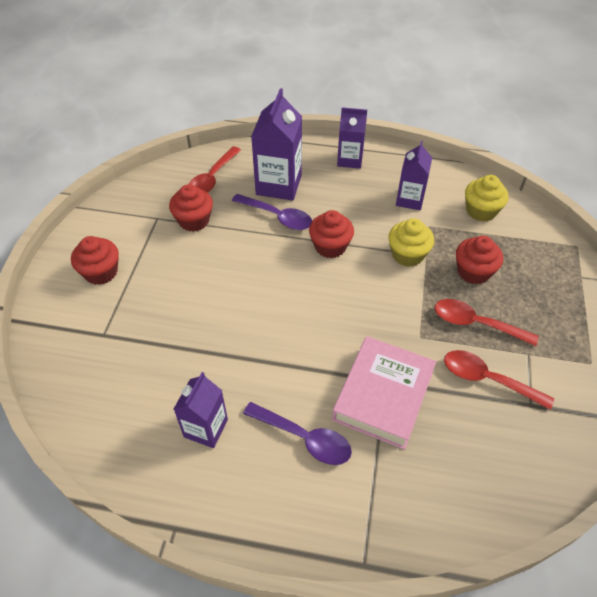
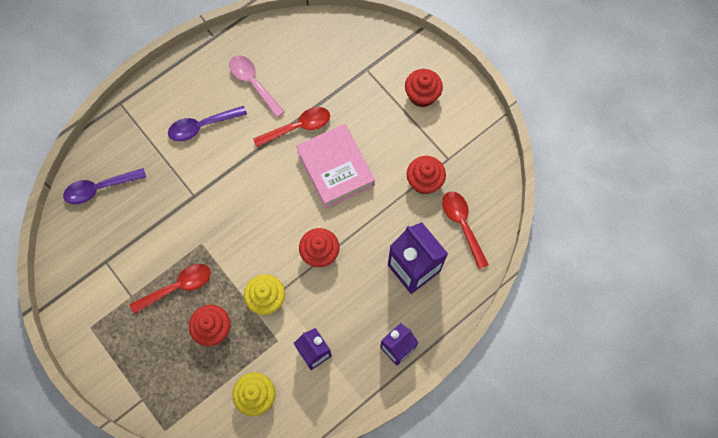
camera: 130 degrees right, 20 degrees up
purple carton [174,372,228,448] -> pink spoon [229,55,285,118]
purple spoon [232,194,312,230] -> purple spoon moved to [63,168,146,204]
pink book [332,336,436,450] -> pink book moved to [296,124,375,208]
red spoon [444,350,554,410] -> red spoon moved to [253,107,330,147]

